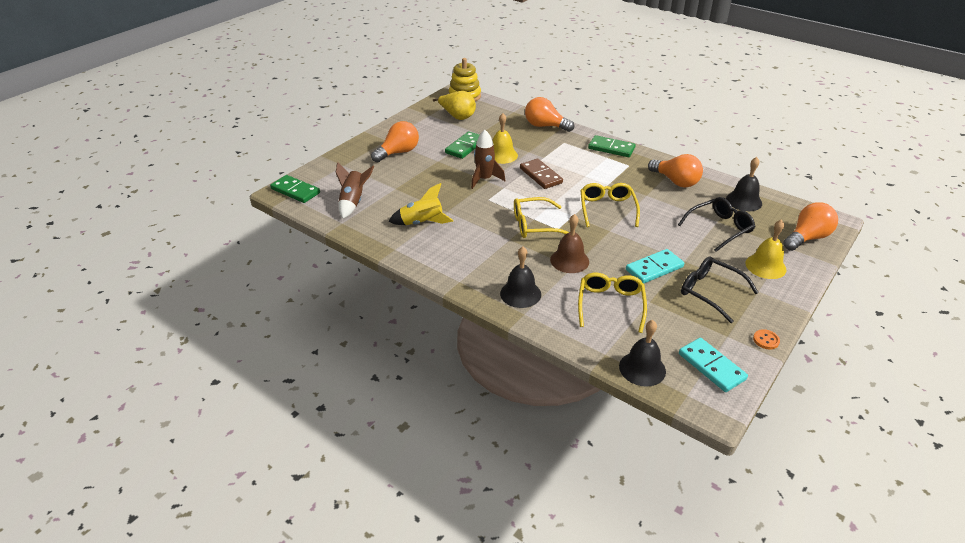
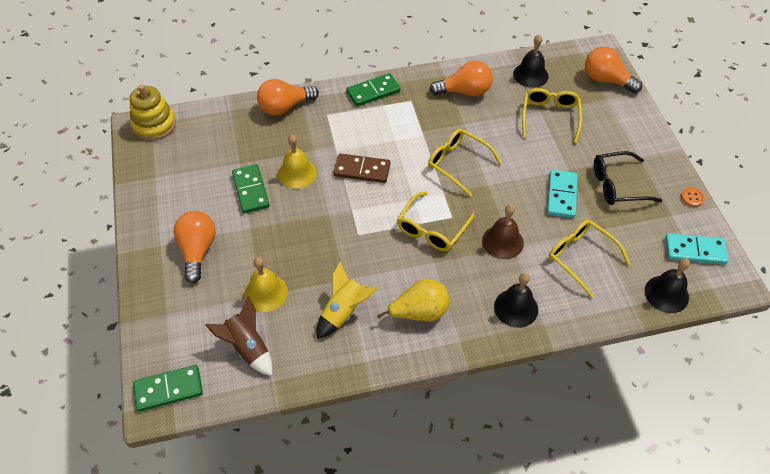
camera: 50 degrees left, 15 degrees up
yellow pear [433,91,476,120] -> yellow pear moved to [377,279,450,322]
brown rocket [471,130,505,189] -> none
black glasses [678,197,755,252] -> yellow glasses [522,88,582,143]
yellow bell [745,220,787,279] -> yellow bell moved to [244,257,288,312]
orange light bulb [783,202,838,251] -> orange light bulb turned 60 degrees counterclockwise [585,47,642,93]

